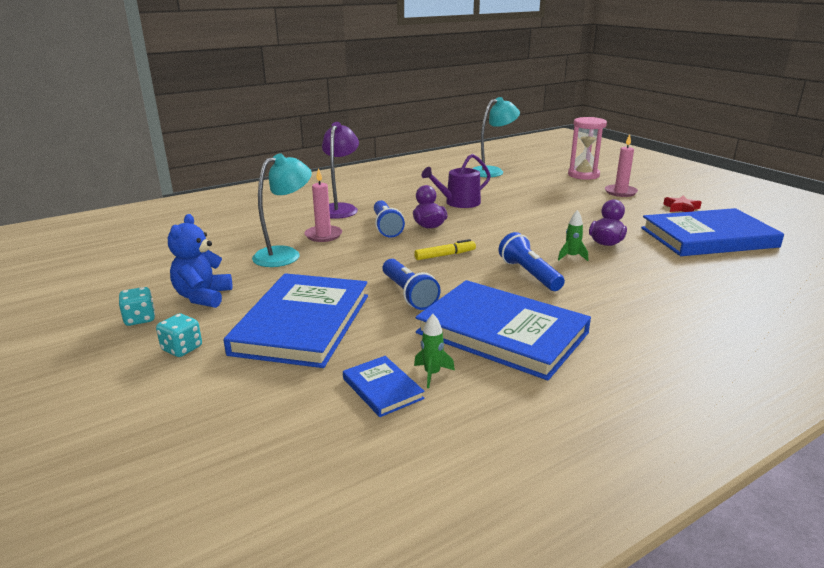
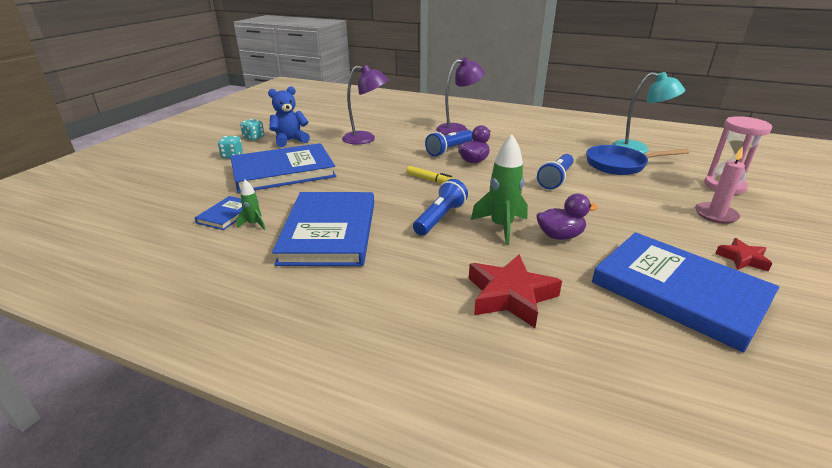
camera: 55 degrees right, 5 degrees up
turquoise lamp [252,153,312,267] -> purple lamp [342,65,388,144]
pink candle [304,168,342,242] -> none
blue flashlight [382,259,441,310] -> blue flashlight moved to [537,154,574,189]
purple watering can [421,154,491,208] -> none
green rocket [558,210,588,261] -> green rocket [471,134,528,245], size x1.94
none -> red star [469,254,562,328]
none -> blue pan [586,145,690,175]

